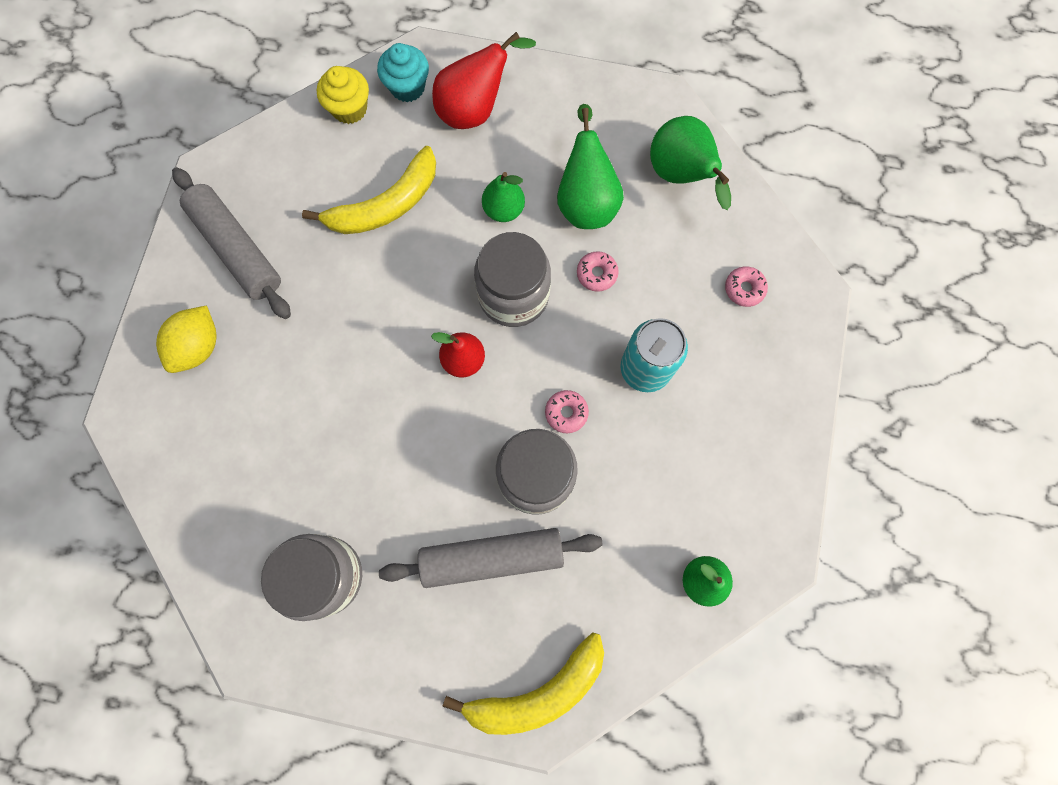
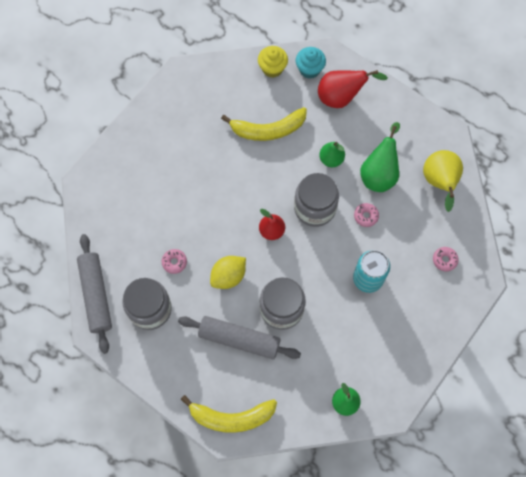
camera: 25 degrees right, 5 degrees down
yellow lemon [156,306,216,373] -> yellow lemon moved to [210,256,246,289]
grey rolling pin [172,167,291,319] -> grey rolling pin moved to [77,234,112,354]
pink donut [545,390,589,433] -> pink donut moved to [162,249,187,274]
green pear [650,116,731,210] -> yellow pear [423,150,463,212]

